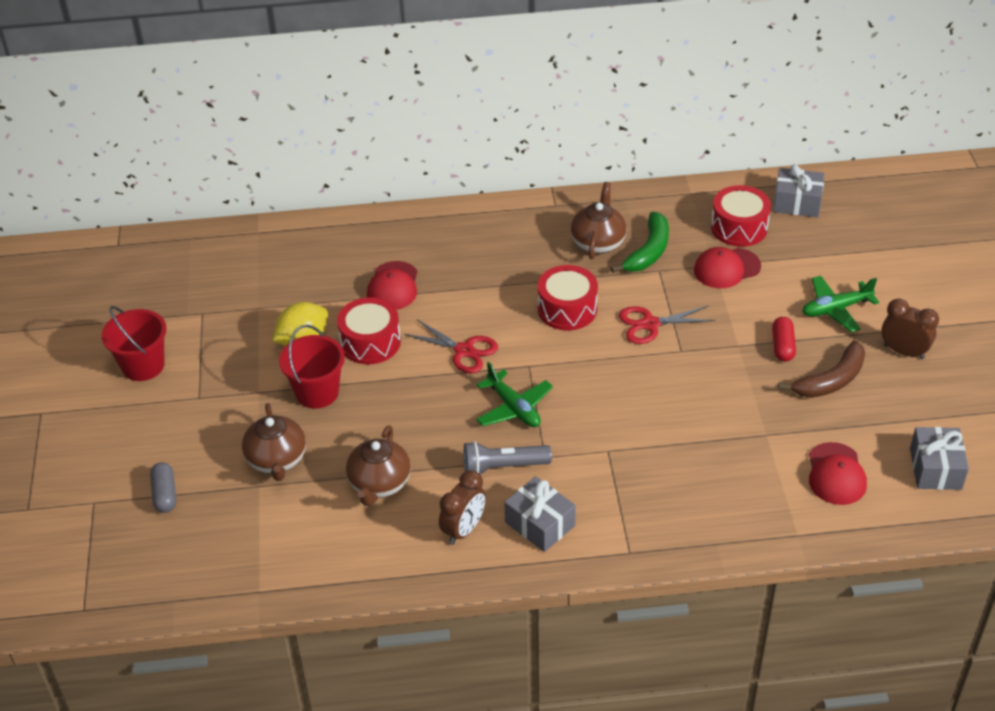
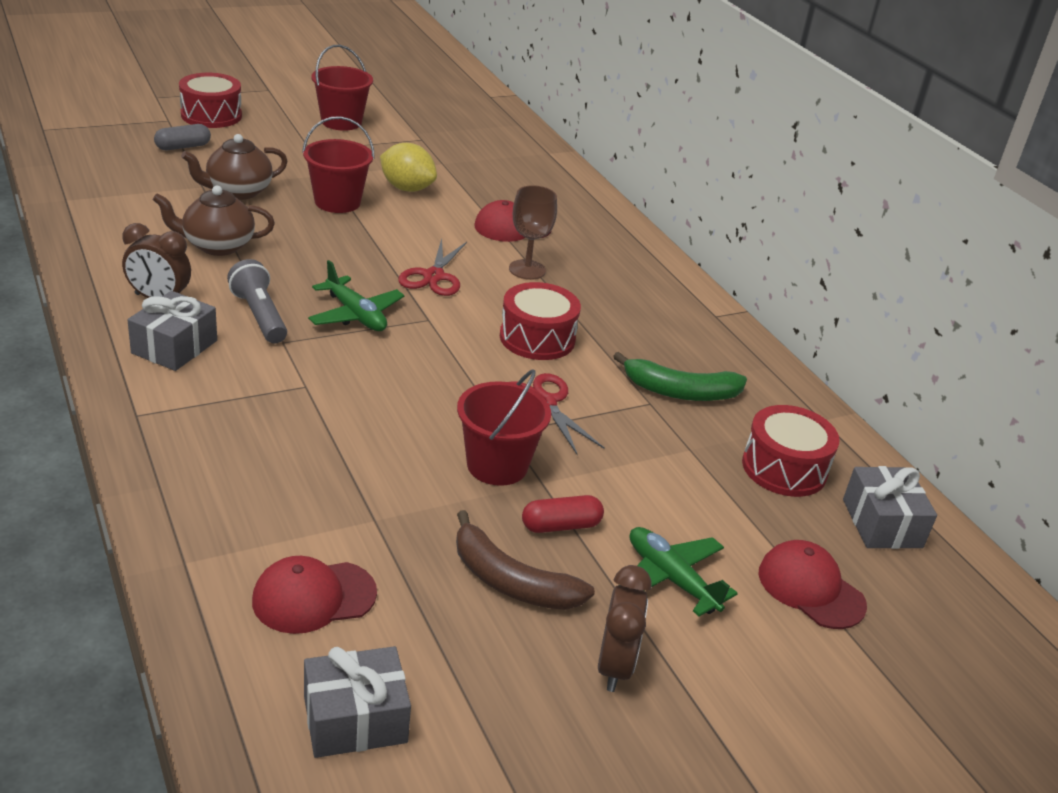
camera: 65 degrees right, 10 degrees down
red drum [337,297,401,364] -> red drum moved to [179,73,242,128]
green plane [476,362,553,427] -> green plane turned 75 degrees counterclockwise [308,260,404,331]
brown teapot [571,182,627,259] -> none
red cap [694,247,761,288] -> red cap moved to [759,540,867,629]
none -> red bucket [457,370,551,486]
none -> brown goblet [509,185,557,280]

